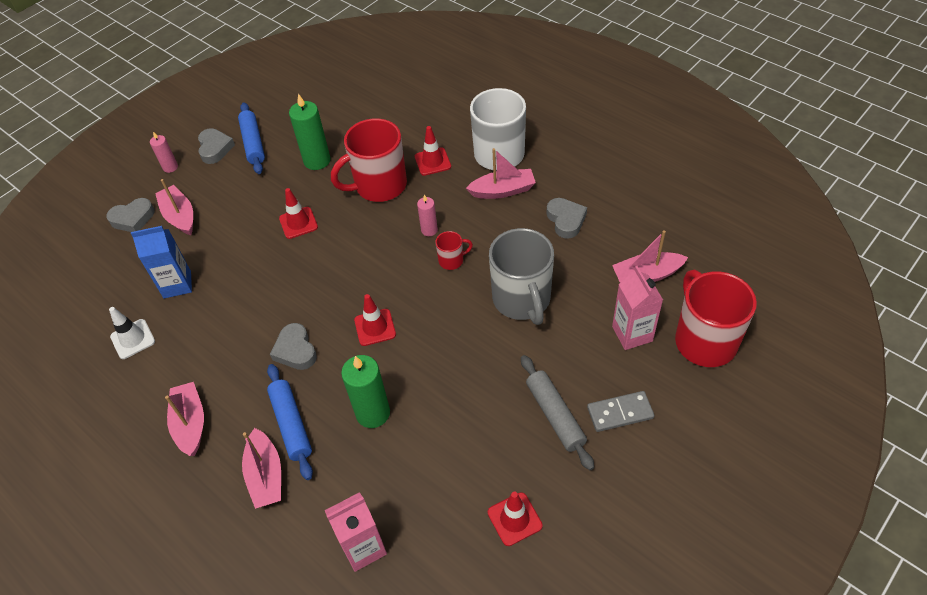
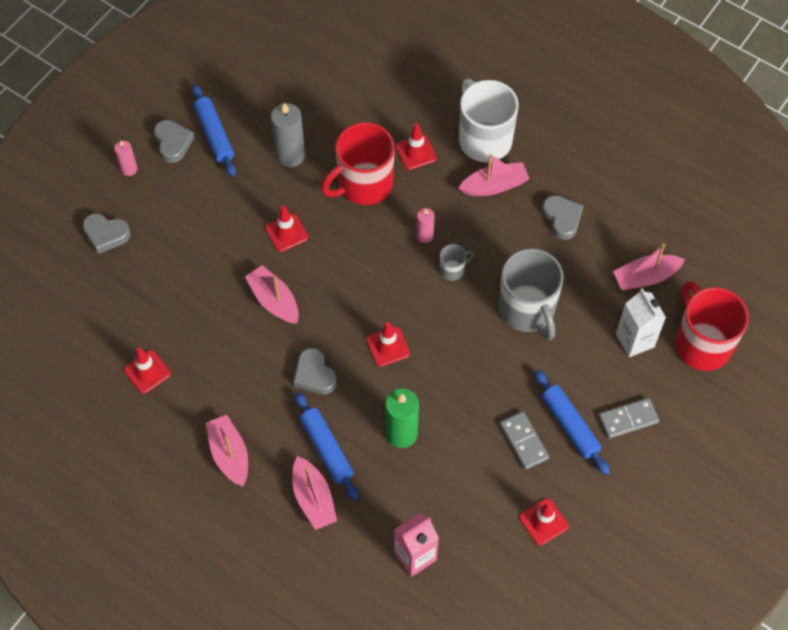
camera: 10 degrees left, 10 degrees up
grey heart [106,198,155,232] -> grey heart turned 45 degrees clockwise [83,213,131,254]
white traffic cone [109,307,155,359] -> red traffic cone [124,348,171,394]
blue carton [131,226,192,298] -> none
pink boat [155,179,193,235] -> pink boat moved to [245,265,299,324]
green candle [289,94,330,170] -> grey candle [271,103,305,167]
red mug [435,231,473,270] -> grey mug [440,244,474,281]
grey rolling pin [521,355,594,470] -> blue rolling pin [534,370,610,475]
pink carton [612,266,663,350] -> white carton [616,289,666,357]
none -> grey domino [500,411,549,470]

